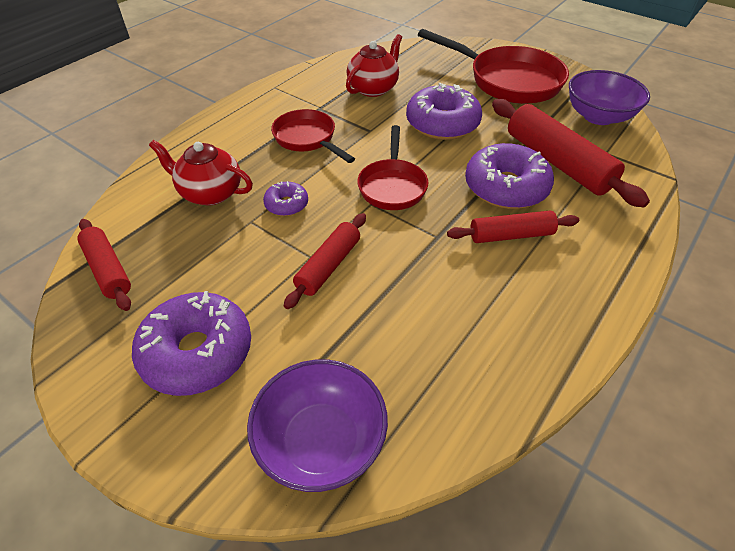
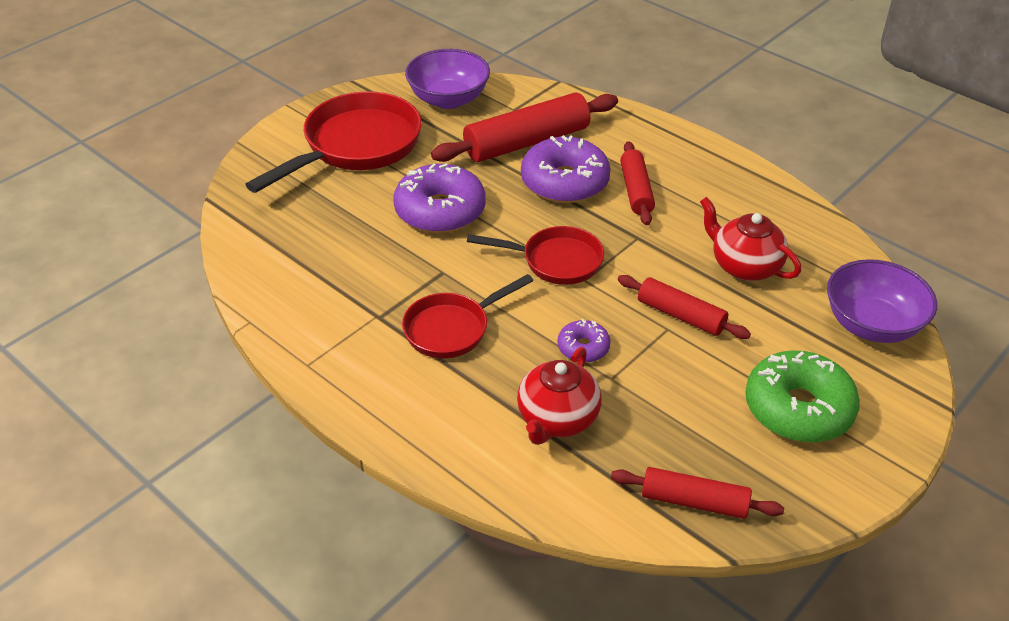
camera: 85 degrees left, 5 degrees down
red rolling pin [77,219,131,311] -> red rolling pin turned 45 degrees clockwise [611,467,784,519]
purple donut [132,291,251,396] -> green donut [745,351,860,443]
red teapot [346,34,402,97] -> red teapot moved to [700,197,801,281]

